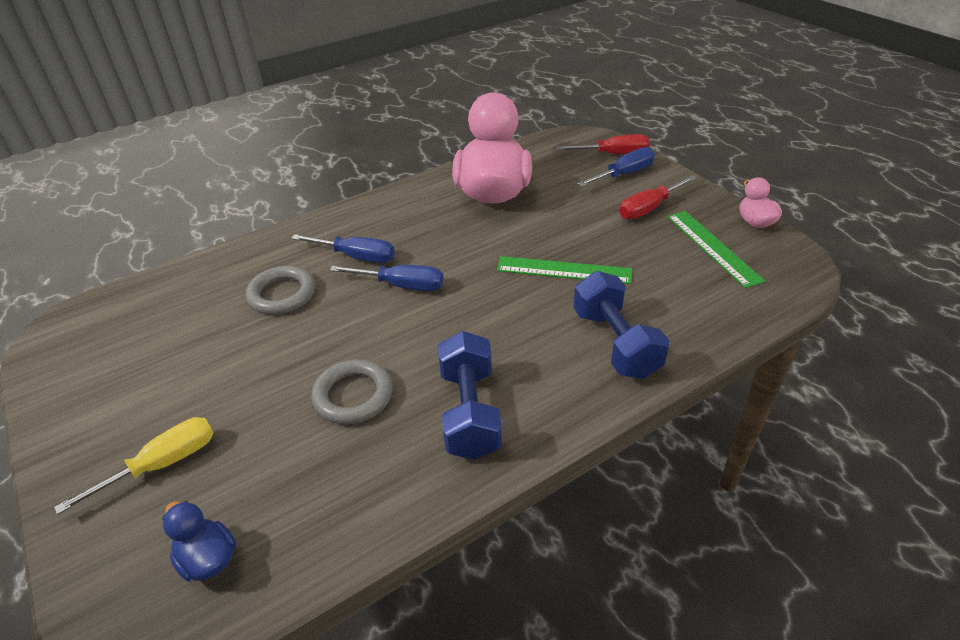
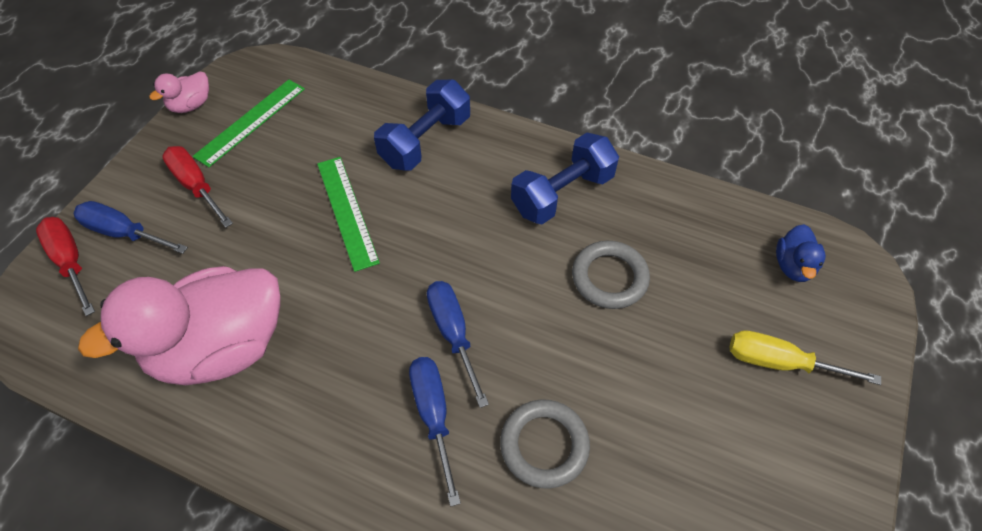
camera: 125 degrees left, 15 degrees up
red screwdriver [619,175,696,220] -> red screwdriver turned 150 degrees counterclockwise [162,146,233,228]

